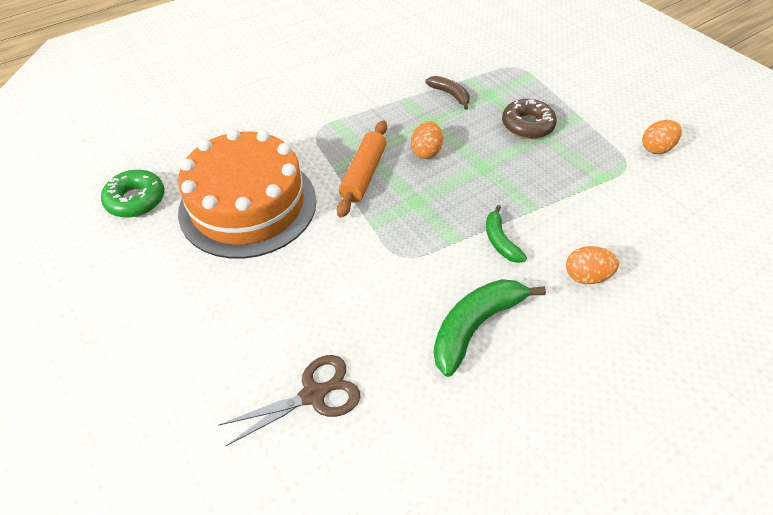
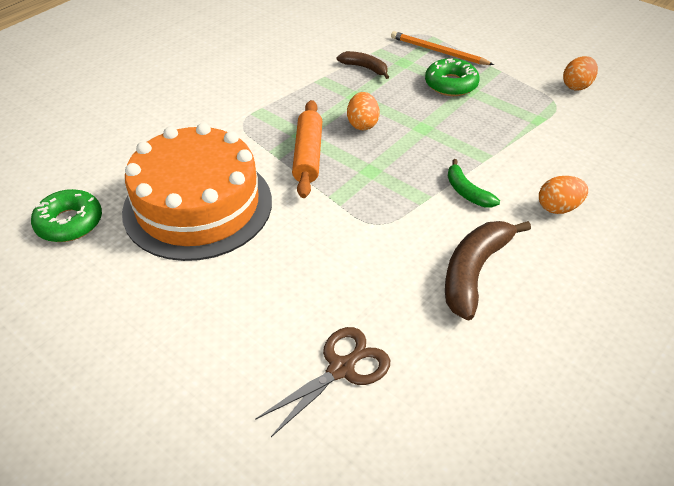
camera: 15 degrees left, 5 degrees down
green banana [433,279,546,377] -> brown banana [445,221,531,321]
brown donut [502,99,557,139] -> green donut [425,58,480,96]
none -> orange pencil [391,31,494,65]

